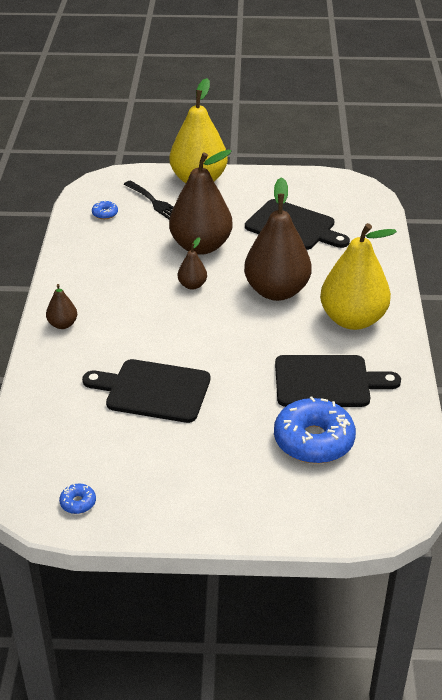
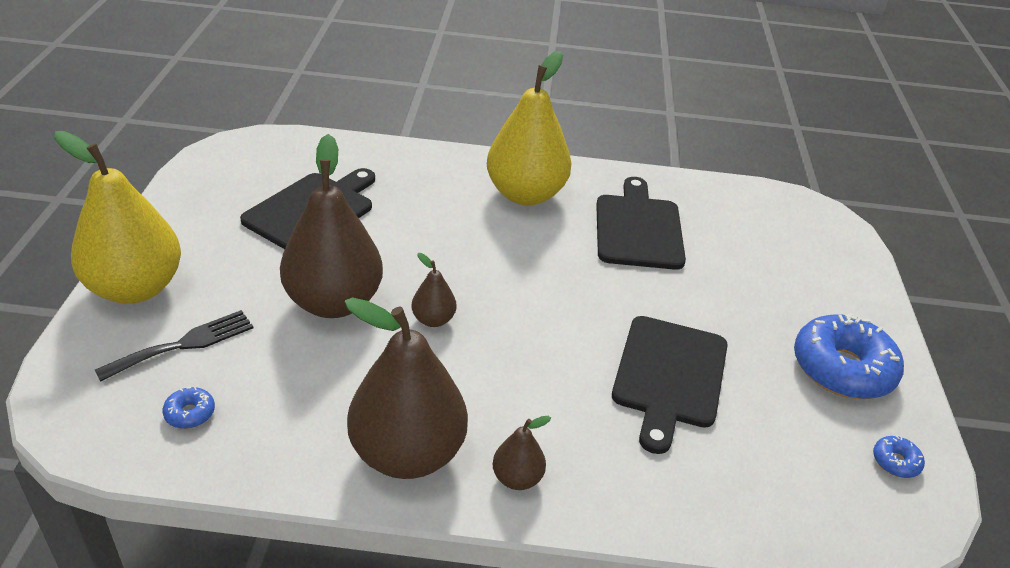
camera: 90 degrees left, 0 degrees up
brown pear [244,177,311,301] -> brown pear moved to [344,297,468,479]
blue donut [274,396,356,464] -> blue donut moved to [794,313,904,399]

